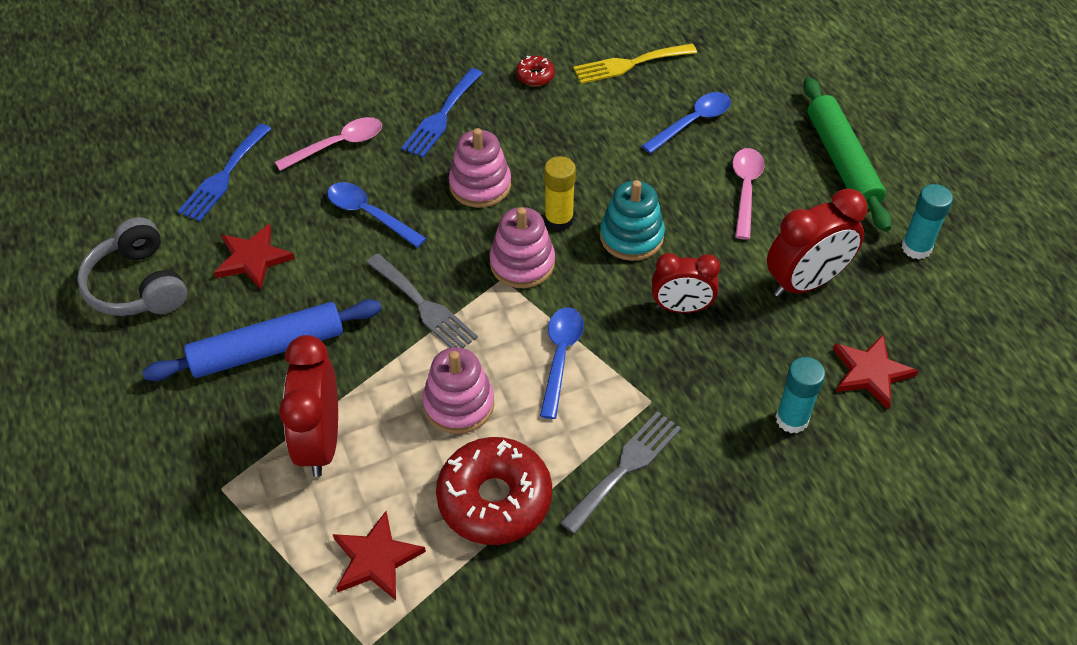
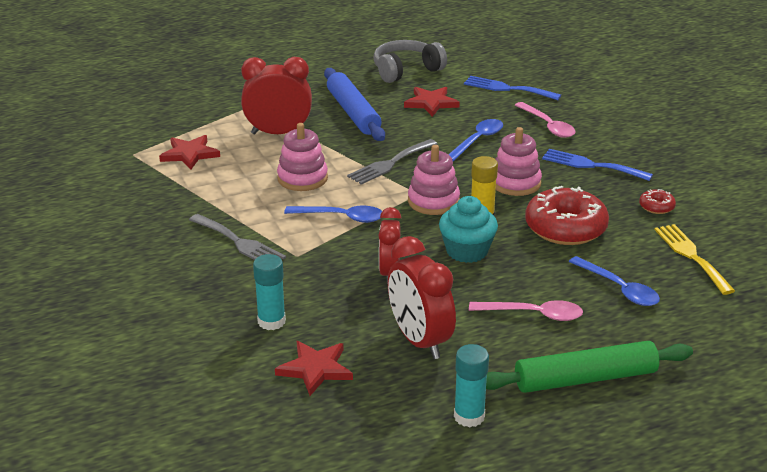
camera: 90 degrees right, 20 degrees down
red donut [436,437,552,545] -> red donut moved to [525,186,609,245]
turquoise stacking toy [600,180,665,261] -> turquoise cupcake [439,196,498,263]

